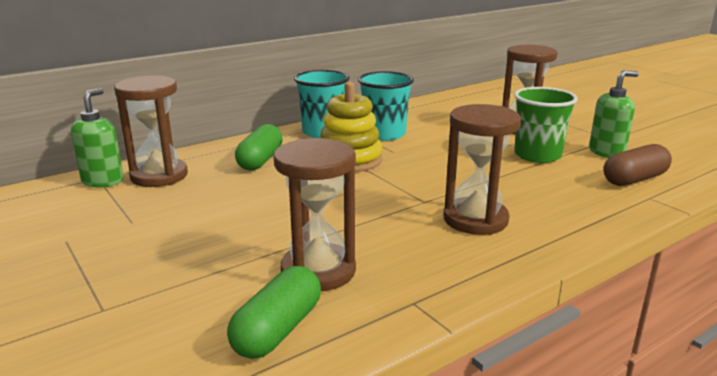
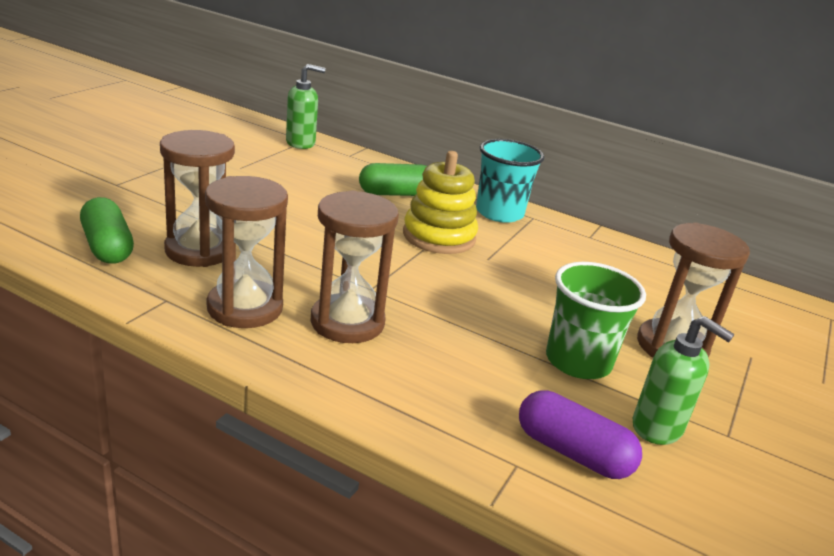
camera: 60 degrees right, 5 degrees up
brown hourglass [114,75,188,187] -> brown hourglass moved to [205,176,288,328]
green capsule [227,266,321,359] -> green capsule turned 60 degrees clockwise [80,197,134,264]
turquoise cup [358,71,414,141] -> none
brown capsule [603,144,672,186] -> purple capsule [519,390,642,479]

